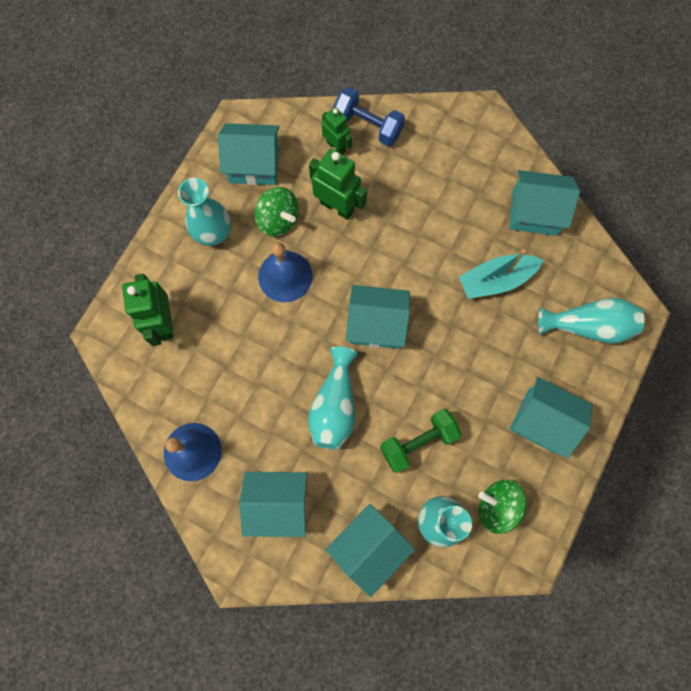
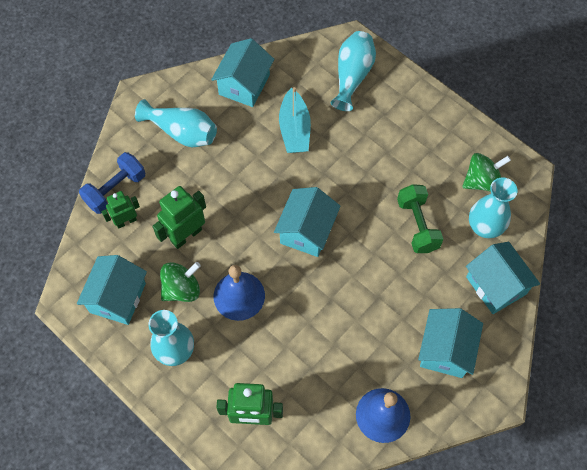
camera: 75 degrees left, 10 degrees down
turquoise vase [308,347,358,450] -> turquoise vase moved to [135,99,217,147]
green spinning top [478,479,527,534] -> green spinning top turned 150 degrees counterclockwise [462,153,511,192]
turquoise house [510,377,592,458] -> none

